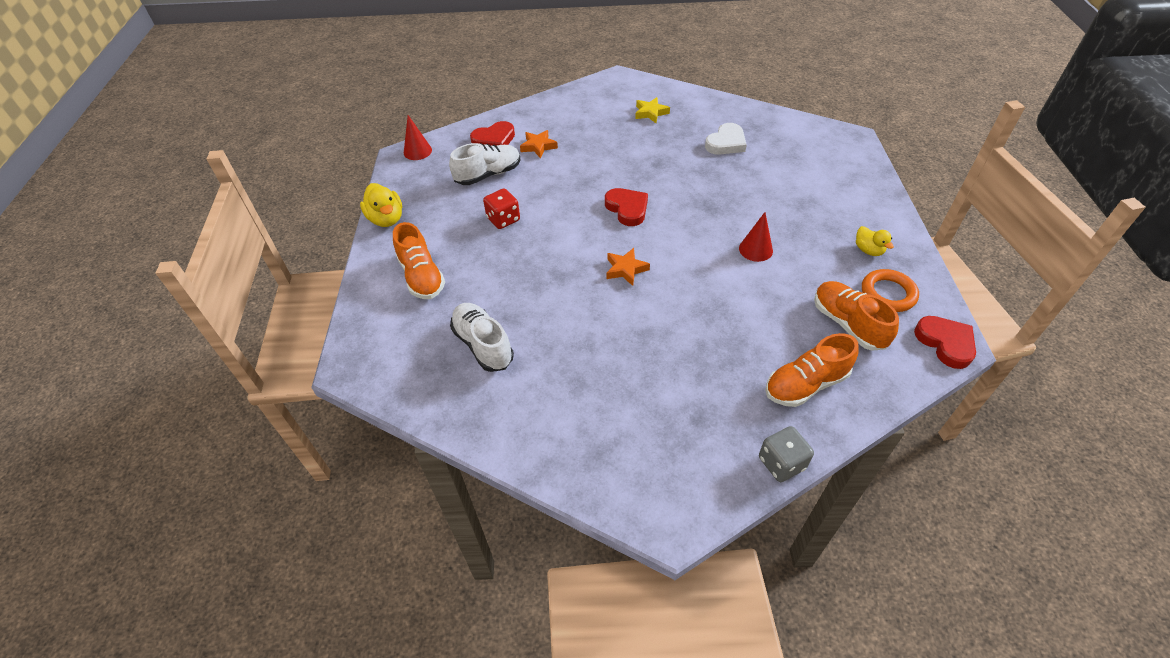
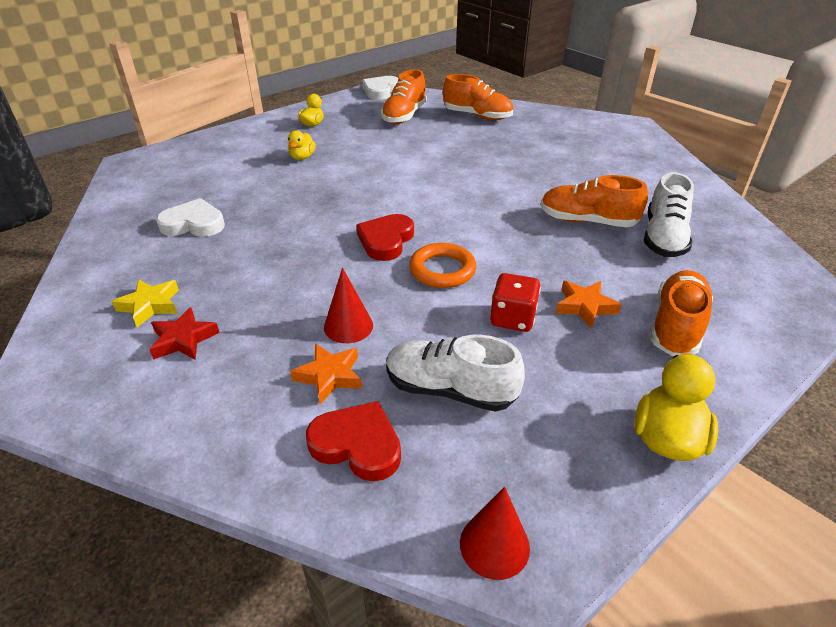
camera: 130 degrees left, 10 degrees down
orange star [607,248,650,286] -> orange star moved to [556,281,622,329]
red cone [739,212,773,262] -> red cone moved to [324,268,373,343]
grey dice [759,426,814,482] -> none
orange ring [862,269,919,312] -> orange ring moved to [409,243,476,288]
red heart [914,316,976,369] -> white heart [362,76,398,100]
none -> red star [149,307,220,360]
none -> yellow duck [288,130,316,160]
none -> orange shoe [541,175,648,227]

